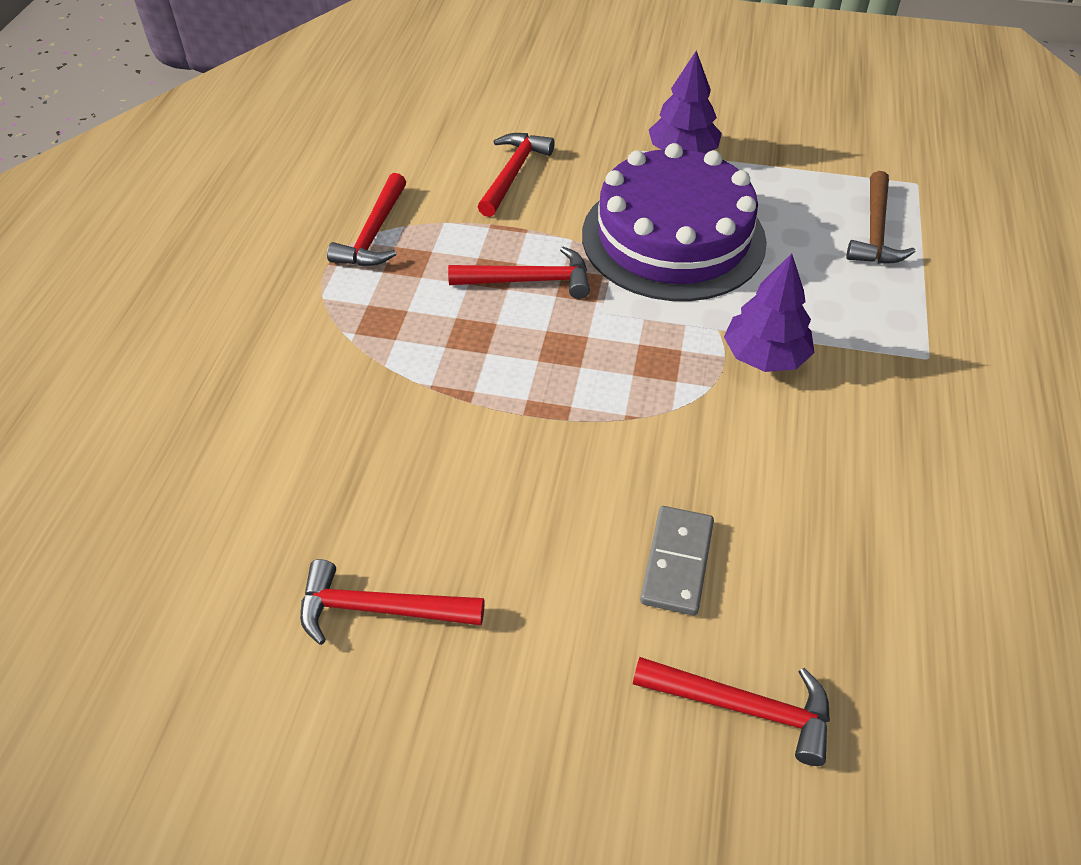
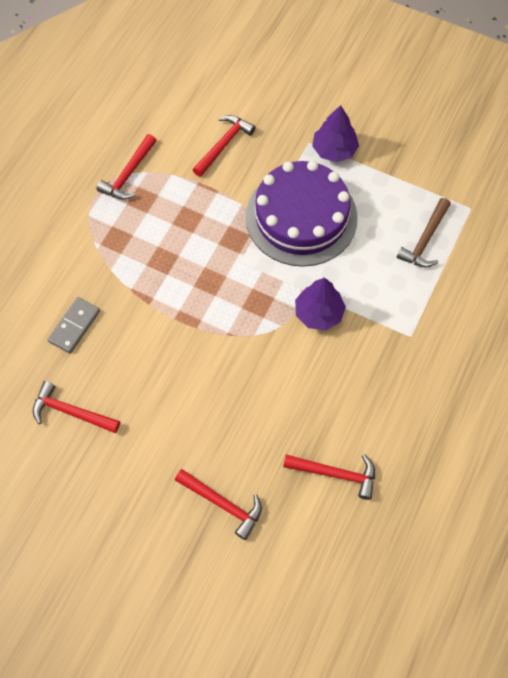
camera: 15 degrees right, 15 degrees up
red hammer [448,247,590,299] -> red hammer moved to [283,454,375,500]
grey domino [640,506,714,615] -> grey domino moved to [47,297,100,353]

